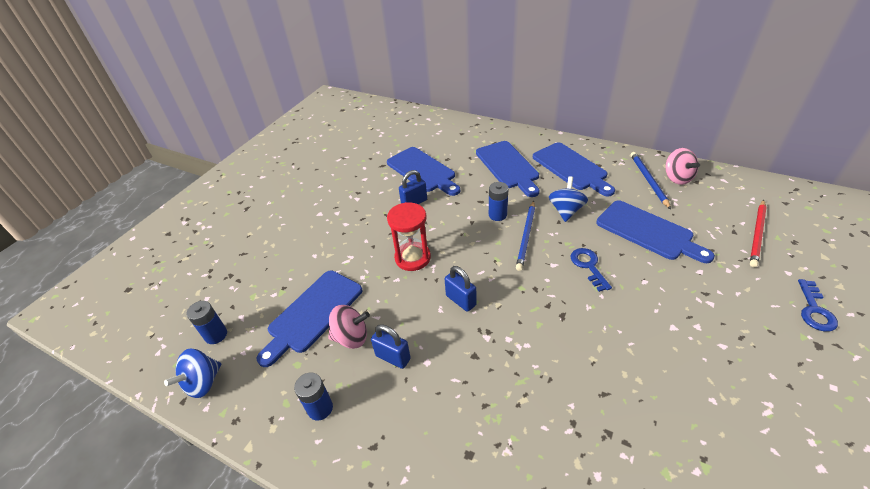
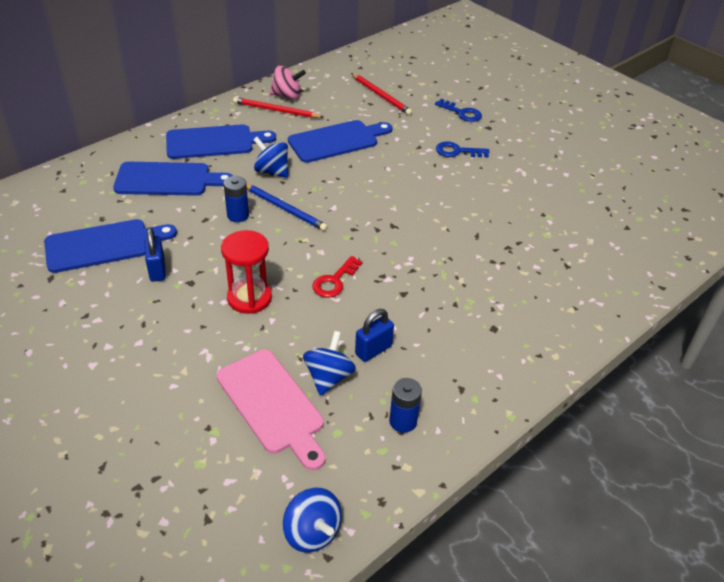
camera: 75 degrees left, 0 degrees up
blue battery [187,301,227,344] -> none
blue cutting board [256,270,362,367] -> pink cutting board [217,349,325,470]
pink spinning top [328,305,370,349] -> blue spinning top [303,331,356,396]
blue padlock [445,266,477,312] -> red key [312,256,363,298]
blue key [570,248,612,292] -> blue key moved to [436,141,490,157]
blue pencil [631,152,671,210] -> red pencil [233,97,324,118]

